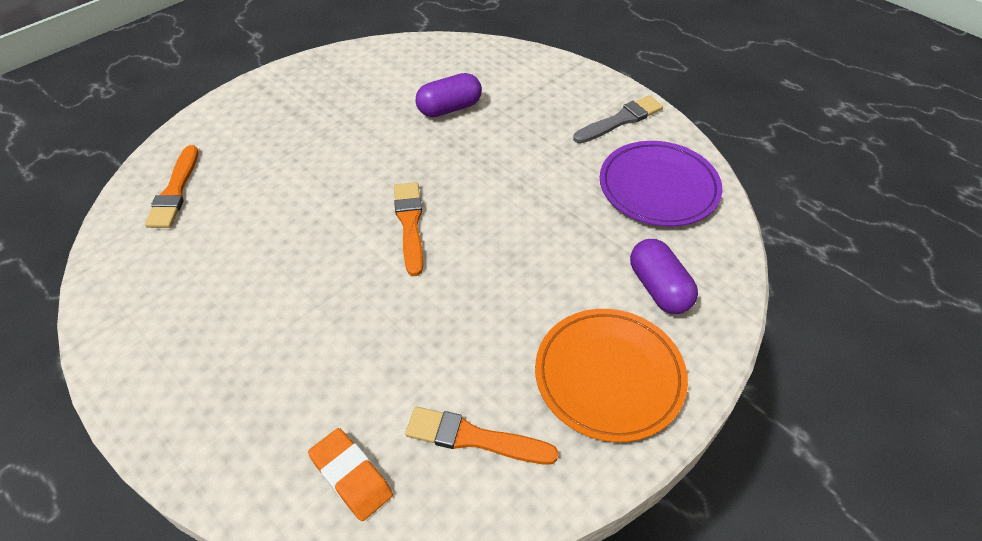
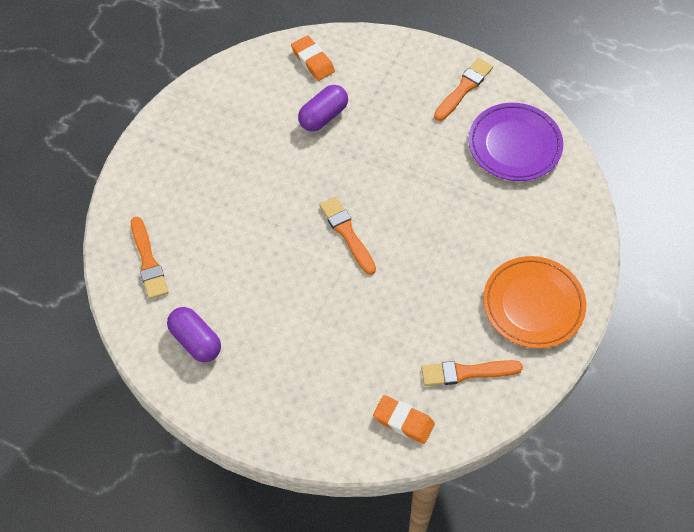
camera: 20 degrees left, 10 degrees up
grey brush [573,95,663,143] -> orange brush [434,58,493,121]
purple capsule [630,239,698,314] -> purple capsule moved to [167,307,221,362]
none -> orange eraser [291,35,335,81]

